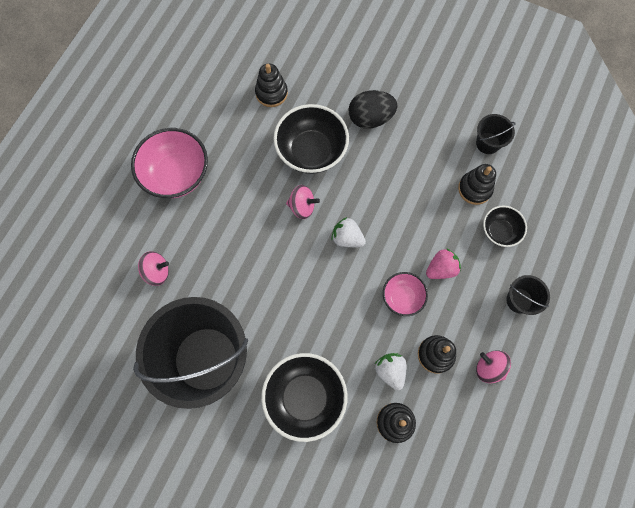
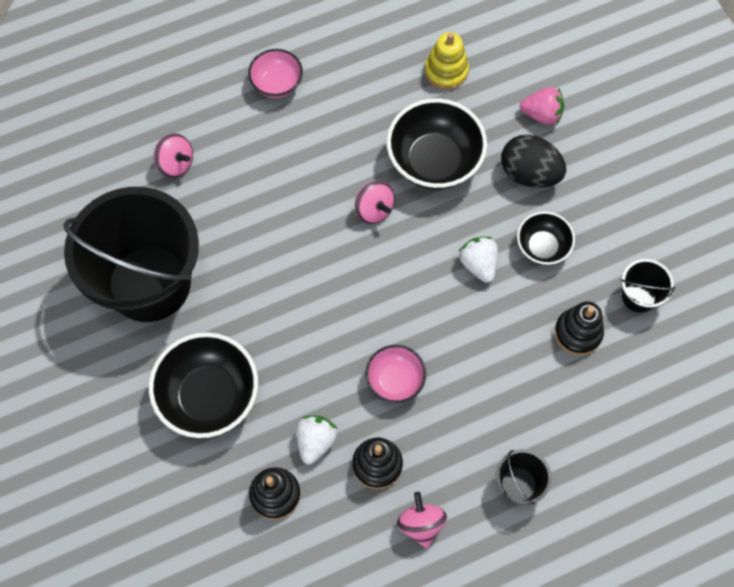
camera: 40 degrees right, 5 degrees down
pink bowl [131,128,208,198] -> pink bowl [248,49,303,98], size x0.57
black stacking toy [255,63,288,107] -> yellow stacking toy [425,32,469,90]
white strawberry [331,217,366,247] -> white strawberry moved to [459,237,498,283]
pink strawberry [426,248,461,279] -> pink strawberry moved to [520,87,564,125]
black bowl [483,206,527,247] -> black bowl moved to [517,211,575,265]

